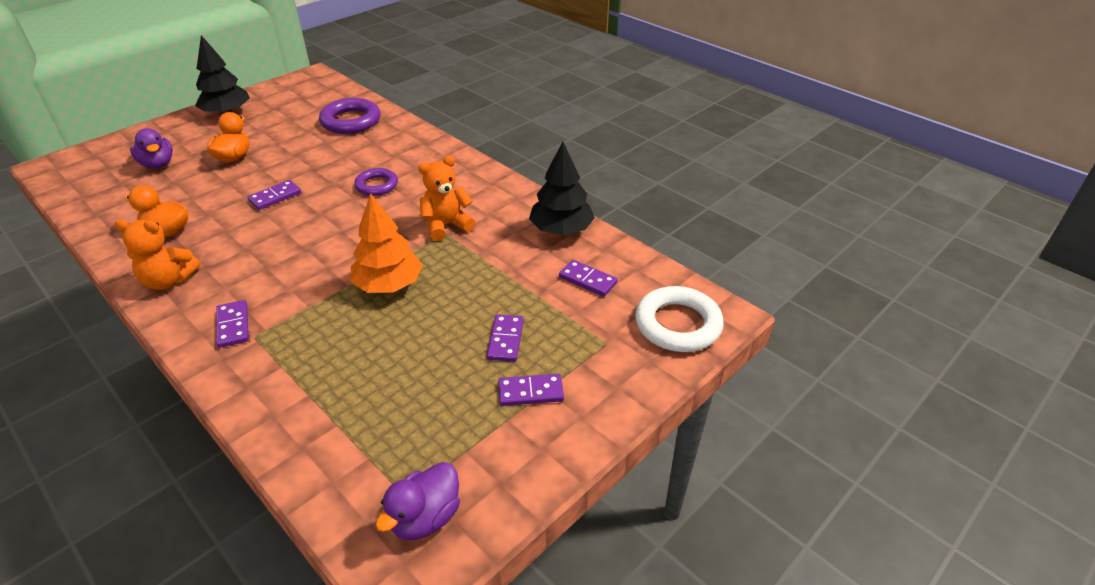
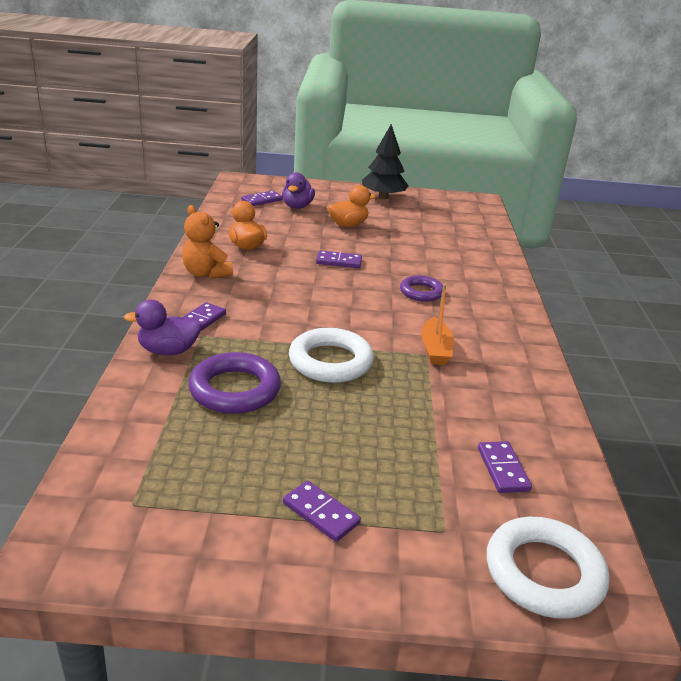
camera: 45 degrees right, 10 degrees down
purple ring [319,98,380,134] -> purple ring moved to [188,352,281,414]
orange tree [351,193,423,293] -> white ring [289,328,374,383]
purple duck [376,462,460,540] -> purple duck moved to [124,300,202,355]
orange teddy bear [418,155,475,241] -> orange boat [421,284,454,365]
purple domino [487,314,524,362] -> purple domino moved to [241,190,283,206]
black tree [529,142,595,235] -> none

